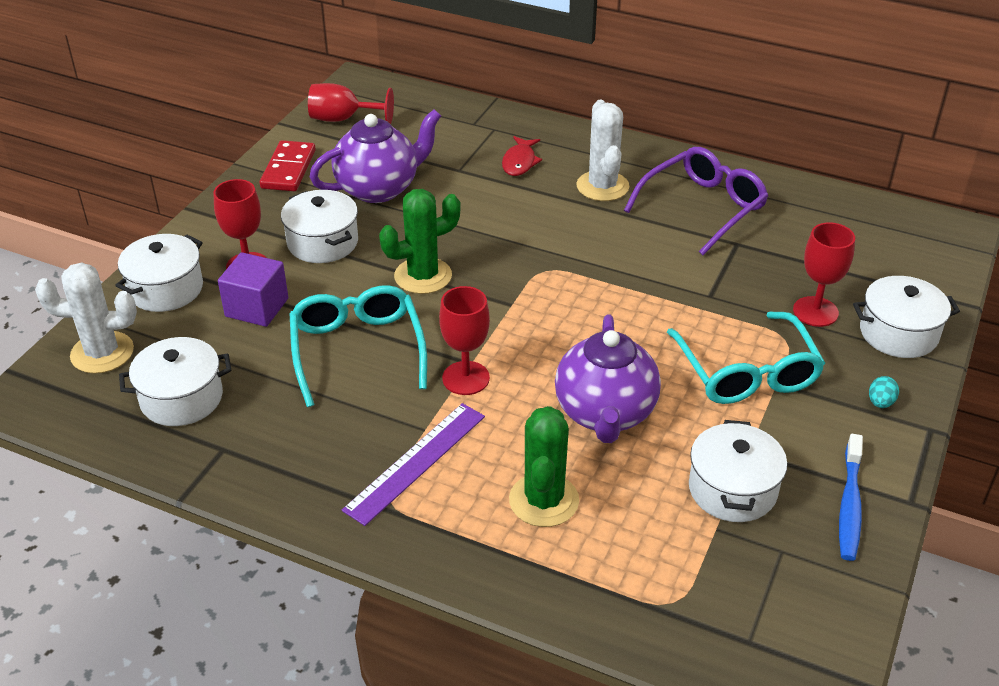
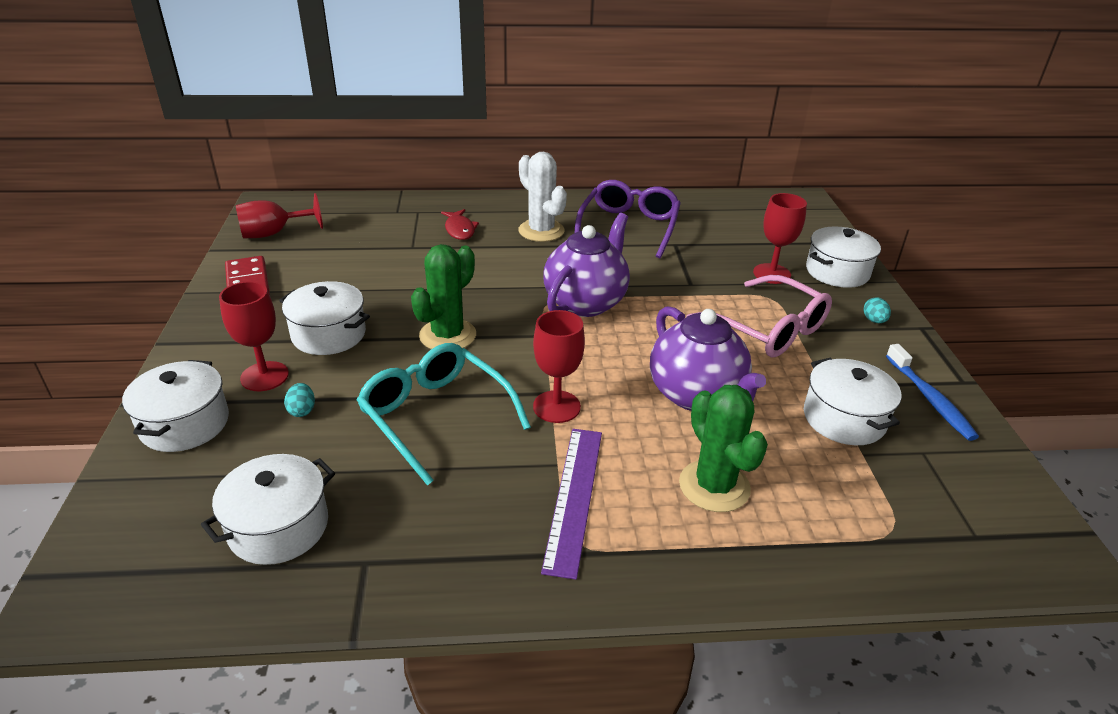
camera: 30 degrees left, 5 degrees down
white cactus [35,262,137,374] -> none
purple cube [218,252,288,327] -> turquoise egg [284,383,315,417]
purple teapot [310,109,441,203] -> purple teapot moved to [543,213,630,317]
turquoise glasses [667,312,825,404] -> pink glasses [686,275,832,357]

